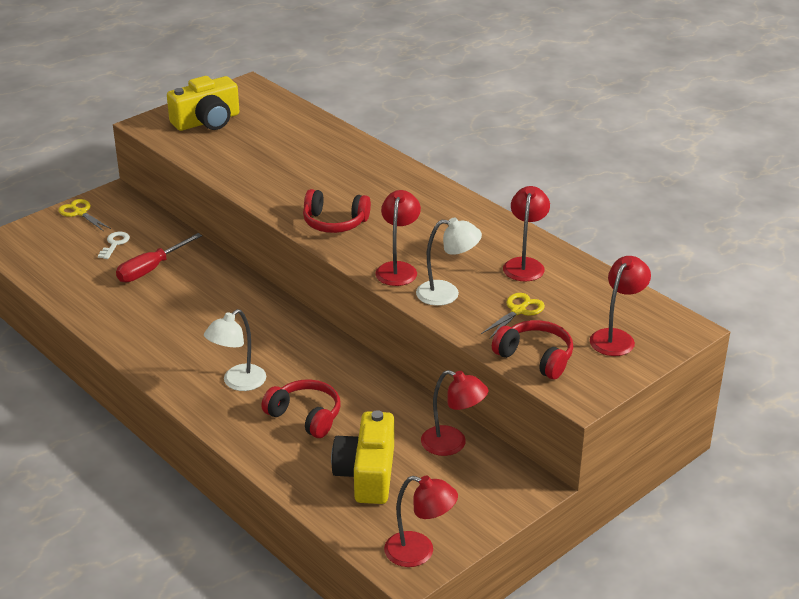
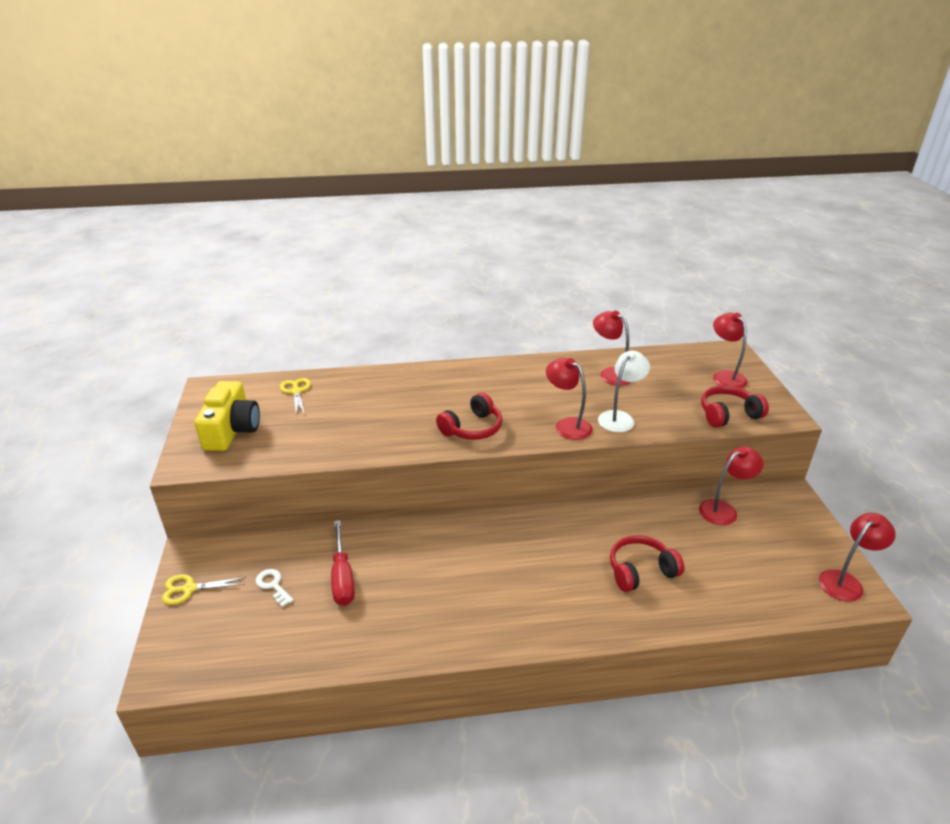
camera: 55 degrees left, 0 degrees up
white lamp [204,309,266,391] -> none
yellow camera [331,410,394,504] -> none
yellow scissors [481,293,545,339] -> yellow scissors moved to [280,378,311,415]

